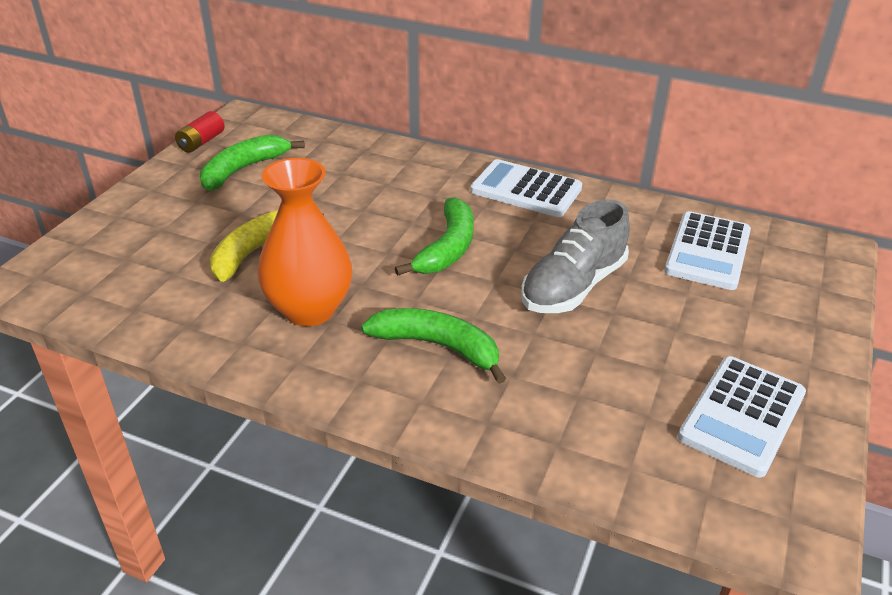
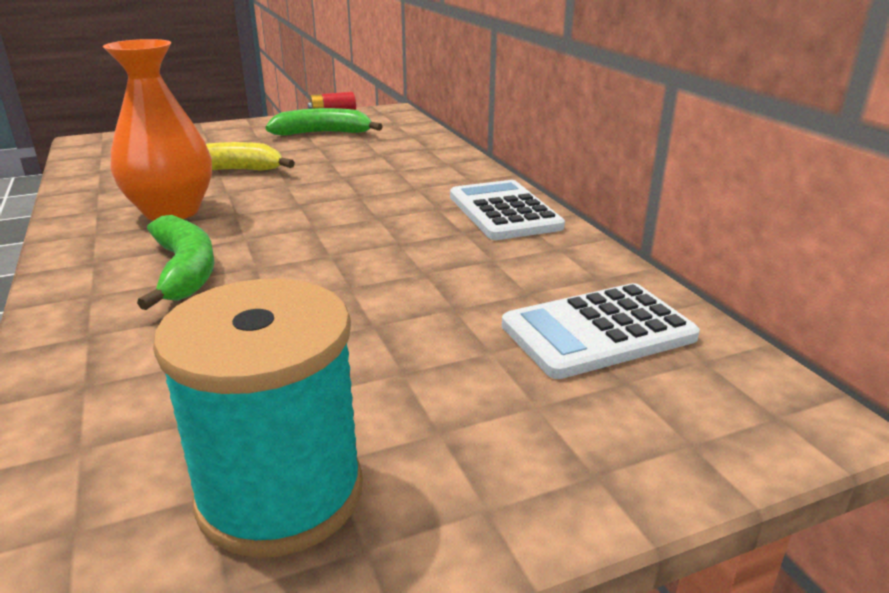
camera: 45 degrees right, 10 degrees down
green banana [395,197,474,276] -> none
grey shoe [521,200,630,313] -> none
white calculator [678,356,806,477] -> turquoise spool [153,279,363,558]

